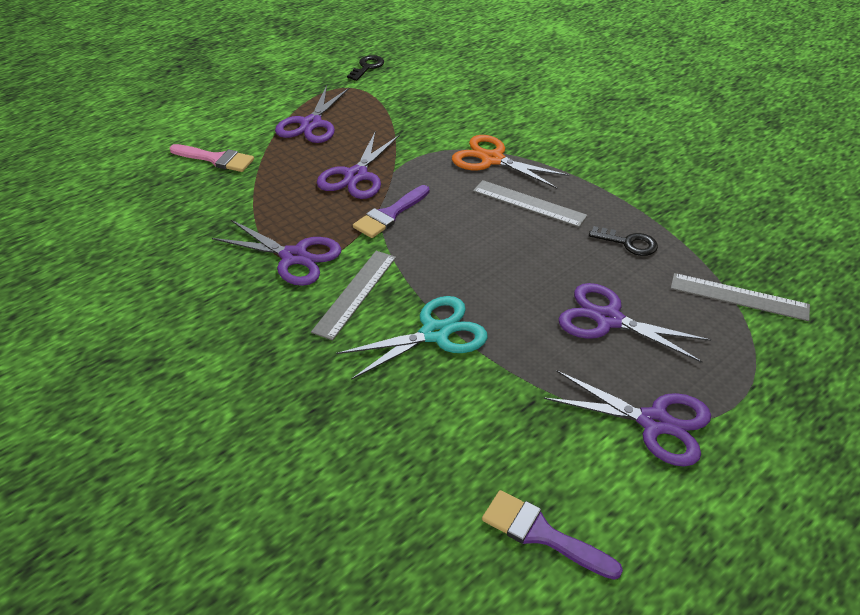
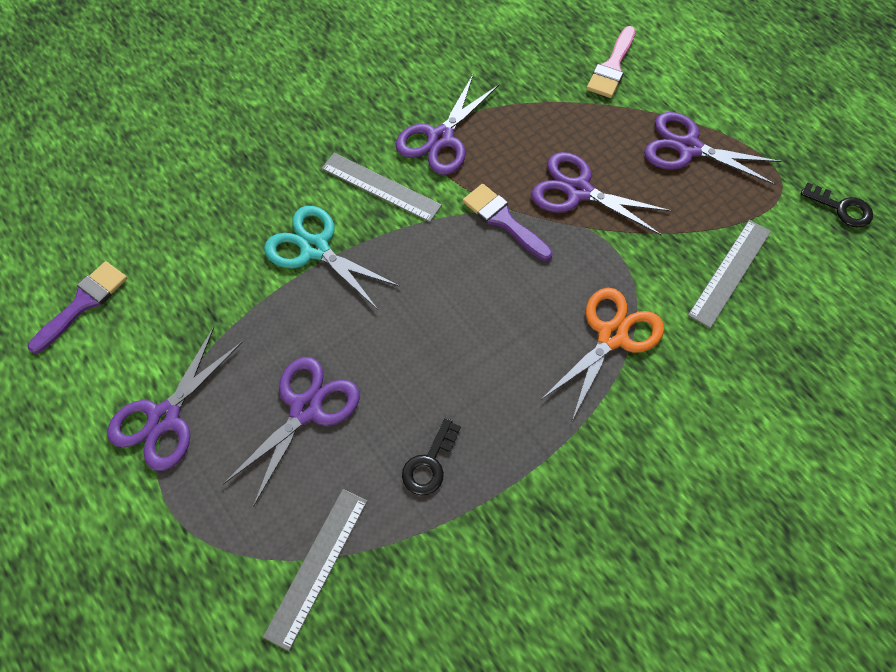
camera: 95 degrees right, 20 degrees up
turquoise scissors [336,296,488,380] -> turquoise scissors turned 150 degrees clockwise [264,206,400,310]
grey ruler [473,180,588,227] -> grey ruler moved to [688,220,771,328]

